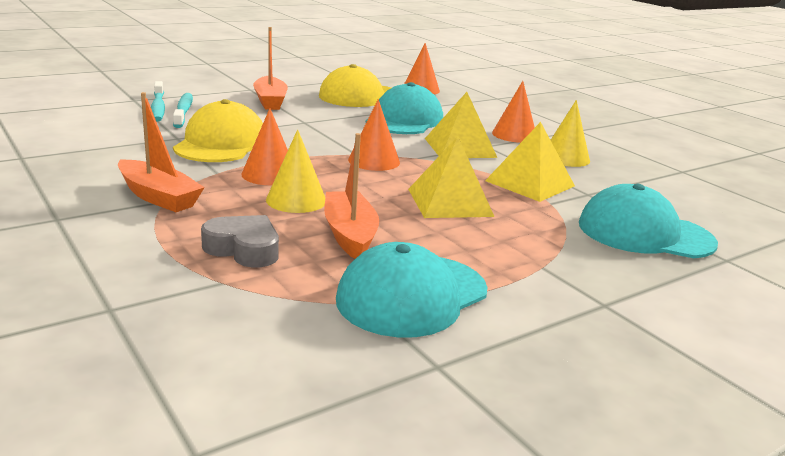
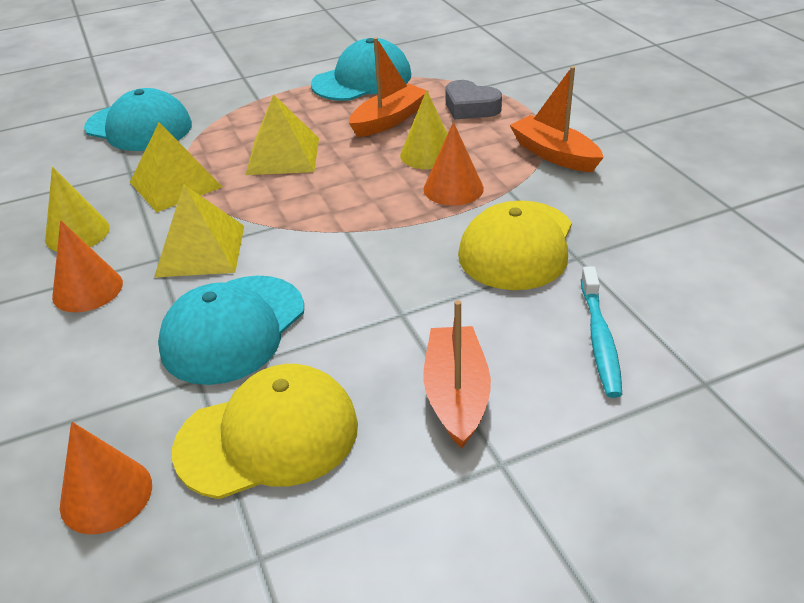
camera: 165 degrees left, 15 degrees up
turquoise toothbrush [151,81,165,121] -> none
orange boat [324,133,379,259] -> orange boat turned 135 degrees counterclockwise [349,37,426,137]
orange cone [348,99,400,171] -> none

